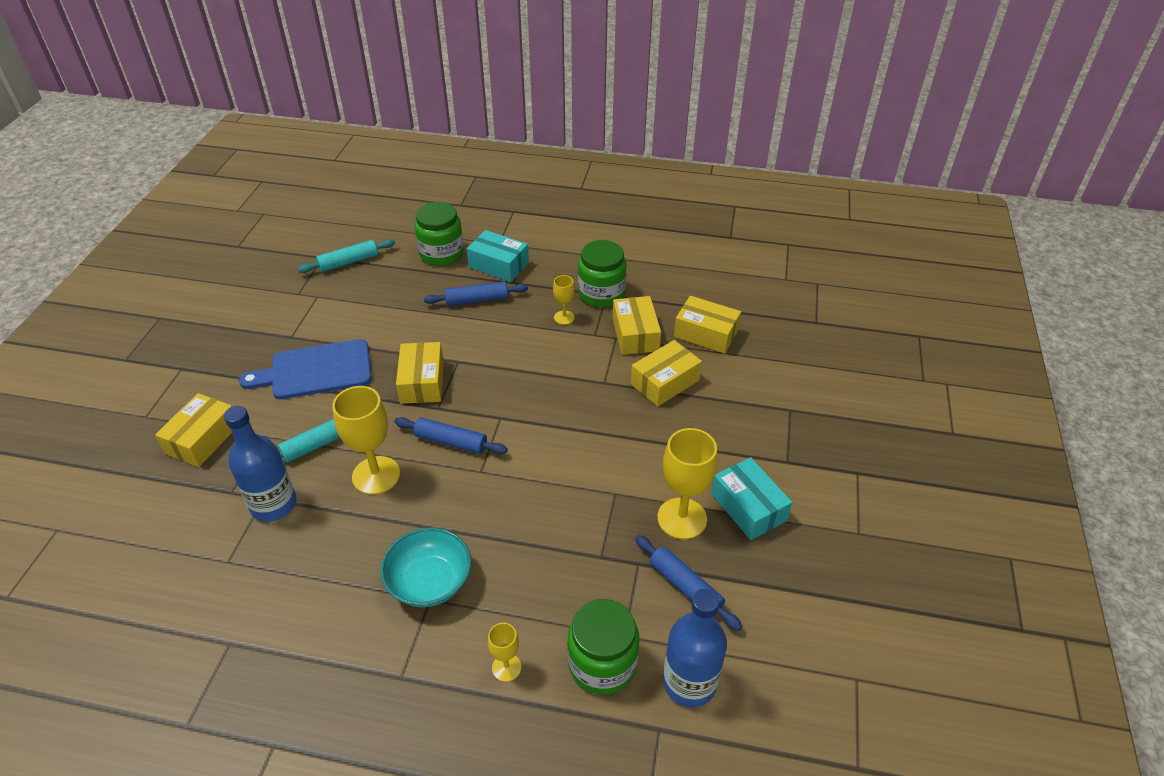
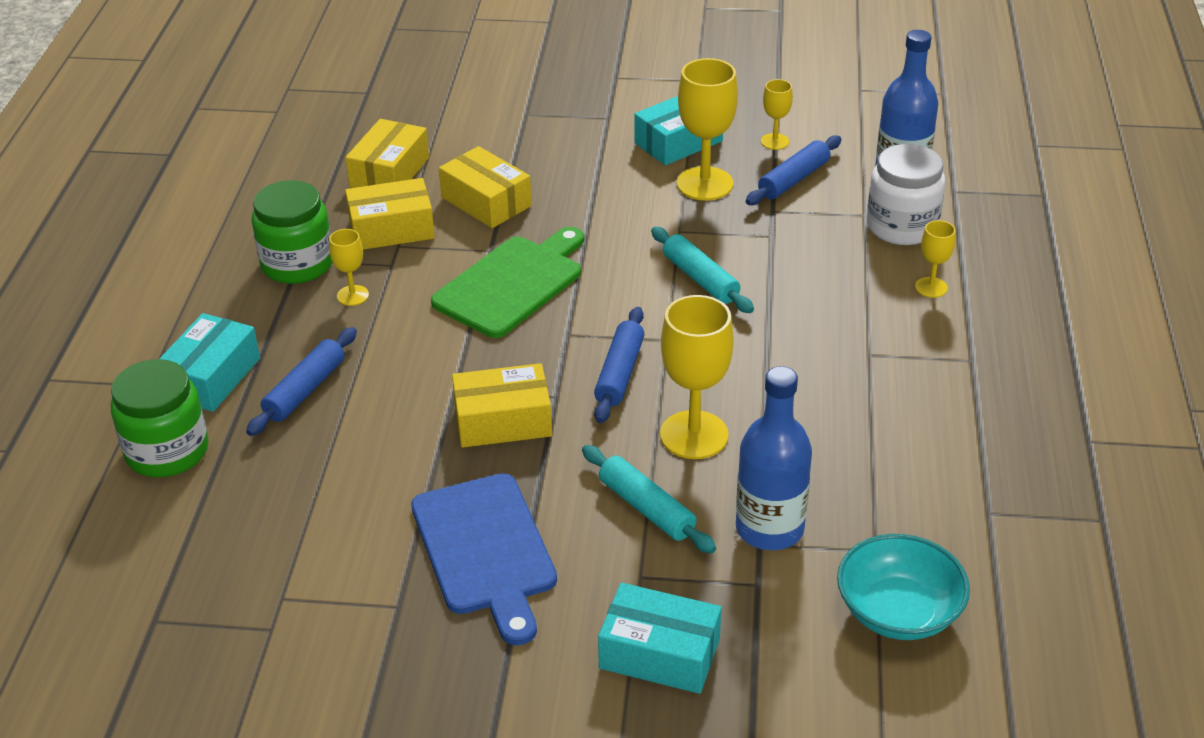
camera: 95 degrees left, 5 degrees down
yellow box [155,393,232,467] -> turquoise box [598,583,721,694]
turquoise rolling pin [298,239,395,273] -> turquoise rolling pin moved to [651,227,754,313]
turquoise bowl [380,528,471,607] -> turquoise bowl moved to [837,534,970,640]
blue rolling pin [424,282,528,306] -> blue rolling pin turned 45 degrees clockwise [246,327,357,436]
green jar [568,599,640,695] -> white jar [867,144,946,245]
none -> green cutting board [431,227,584,338]
none -> yellow goblet [761,79,793,150]

